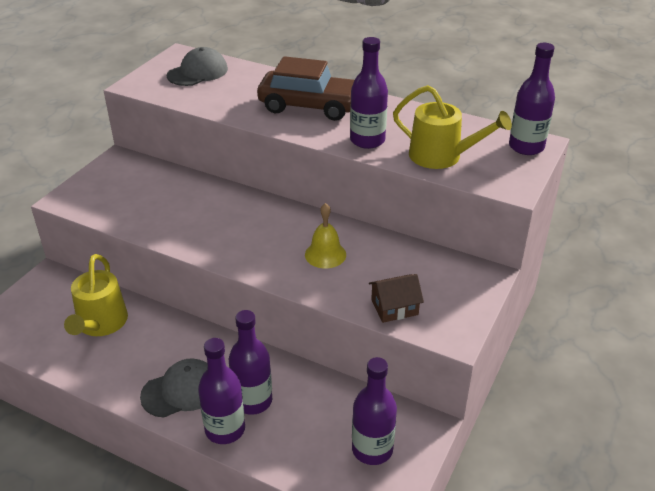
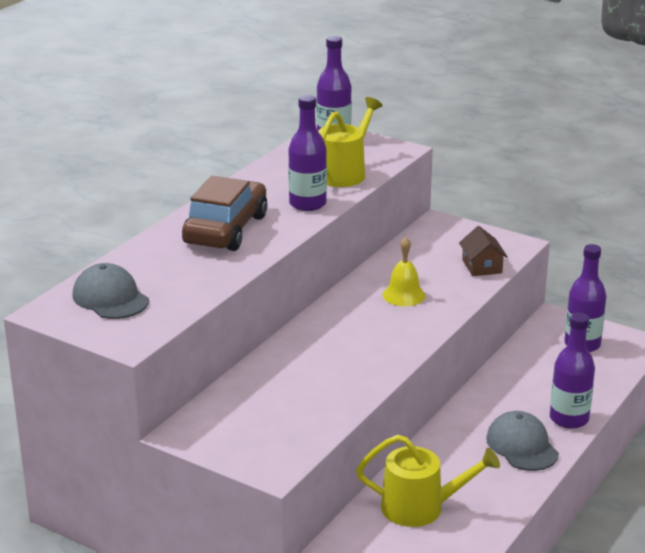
camera: 85 degrees left, 10 degrees down
purple bottle [229,310,272,415] -> none

